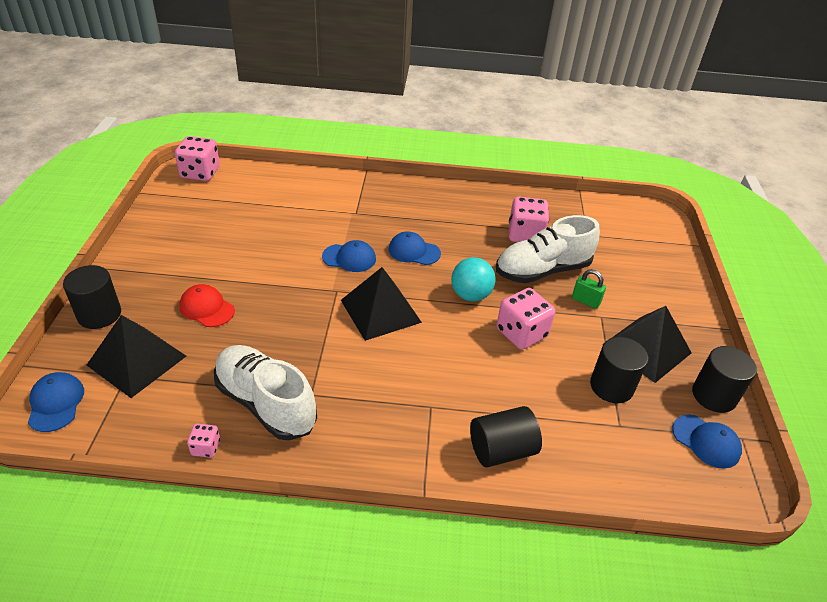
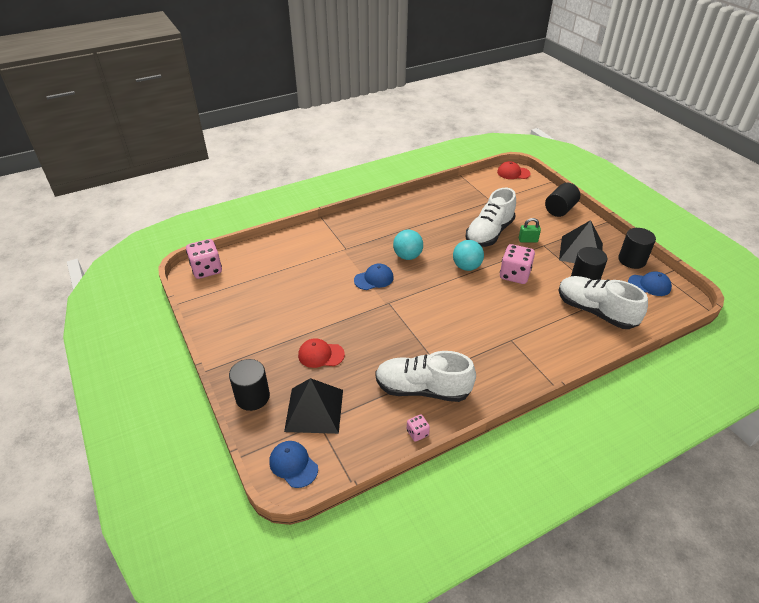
camera: 30 degrees left, 0 degrees up
black pyramid [341,267,422,341] -> none
blue cap [389,231,441,265] -> turquoise ball [393,230,423,260]
black cylinder [470,406,542,468] -> black cylinder moved to [545,183,580,217]
pink dice [509,197,549,242] -> none
none -> red cap [497,161,531,179]
none -> white shoe [558,276,648,329]

